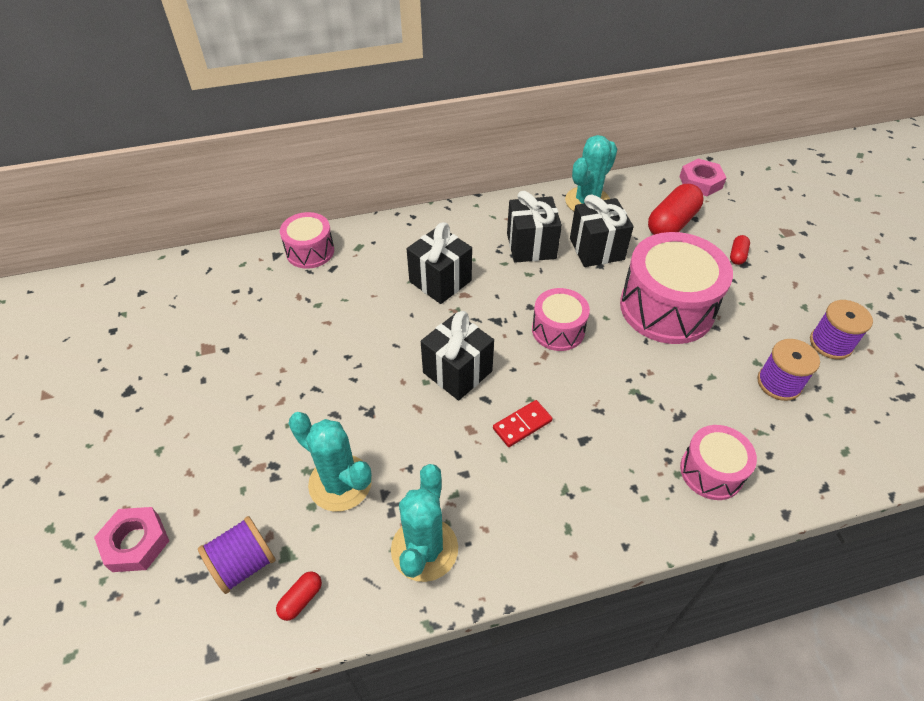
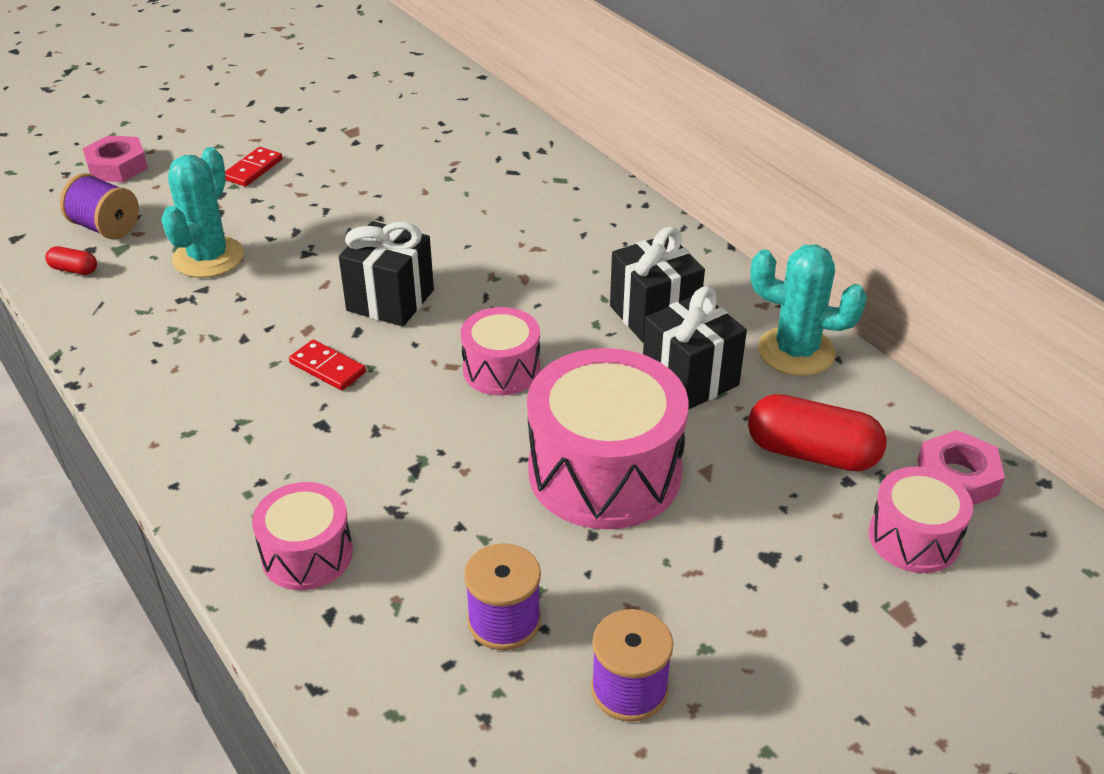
camera: 70 degrees right, 10 degrees down
pink drum [280,212,334,269] -> pink drum moved to [869,467,973,573]
turquoise cactus [391,464,458,582] -> none
black gift [407,223,472,304] -> none
red capsule [730,235,750,265] -> none
none -> red domino [225,147,283,187]

